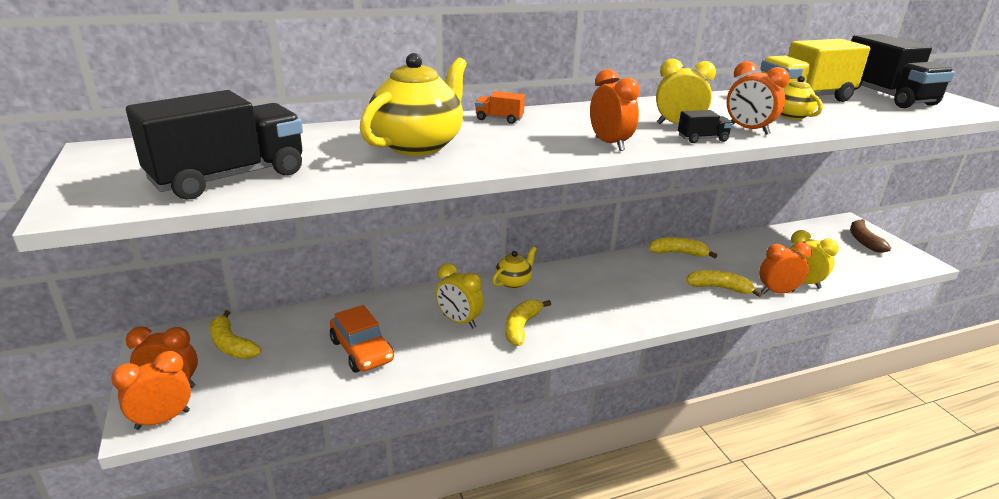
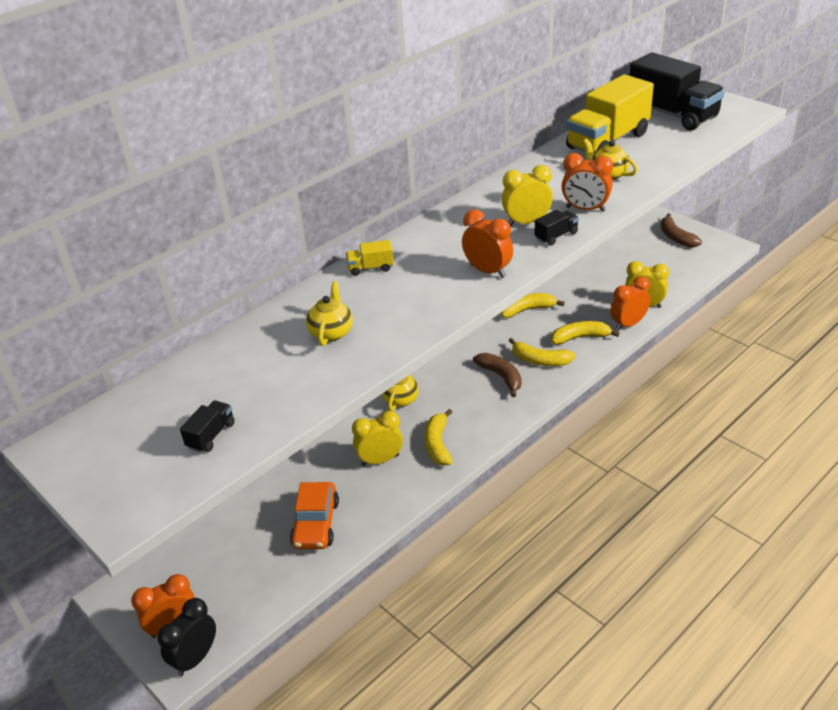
camera: 20 degrees left, 10 degrees up
orange clock [111,351,191,430] -> black clock [158,598,216,676]
black truck [126,90,303,200] -> black truck [180,400,235,453], size x0.42
yellow banana [210,310,261,359] -> yellow banana moved to [509,338,575,366]
orange car [330,305,394,373] -> orange car turned 60 degrees clockwise [290,482,339,549]
yellow teapot [360,53,467,156] -> yellow teapot [306,281,353,346], size x0.53
yellow clock [436,263,484,328] -> yellow clock turned 150 degrees clockwise [352,411,403,466]
orange truck [475,91,525,124] -> yellow truck [346,240,394,276]
none -> brown banana [473,353,521,397]

